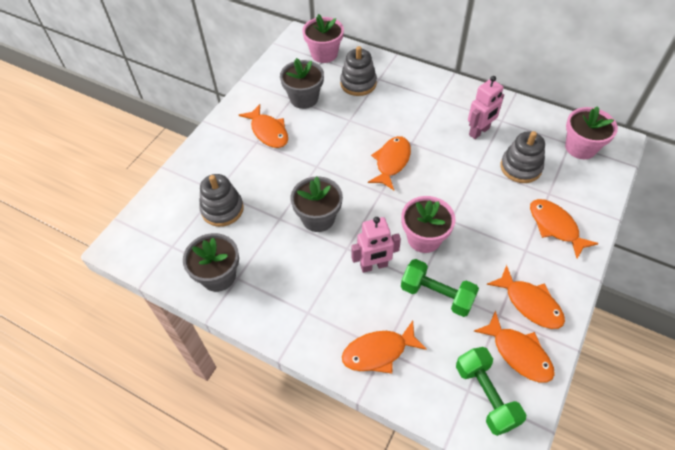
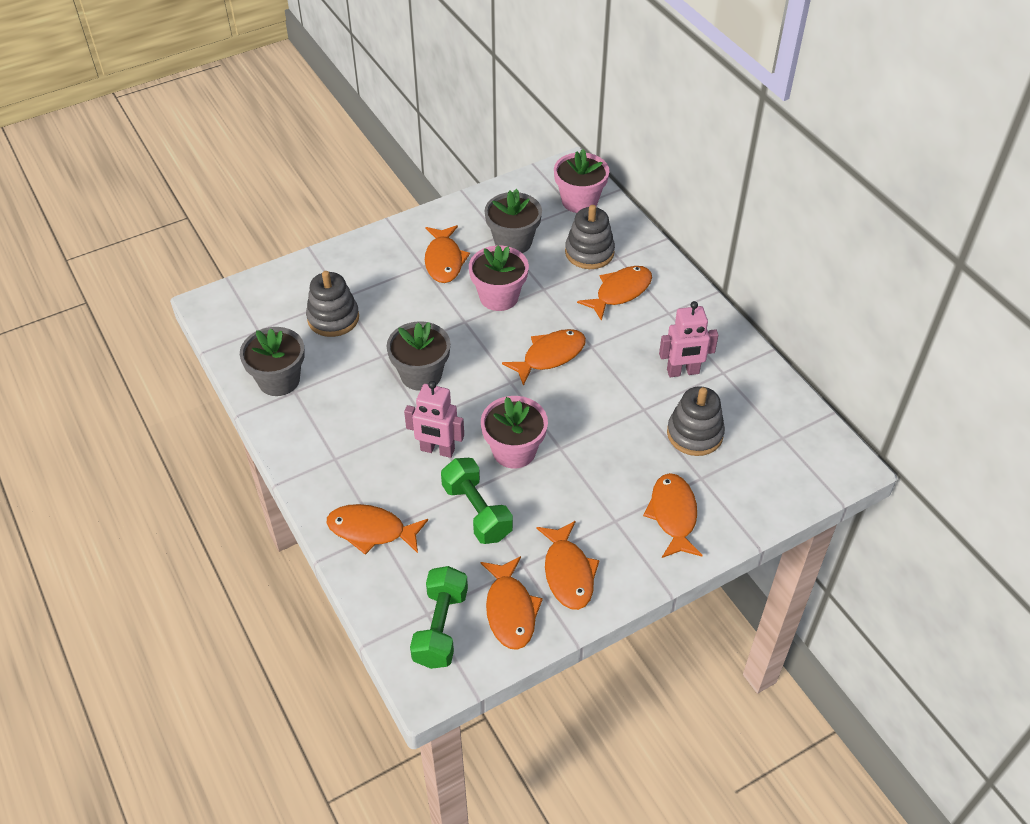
camera: 30 degrees right, 5 degrees down
pink flower pot [565,106,618,159] -> pink flower pot moved to [469,245,529,311]
none -> orange fish [577,266,652,321]

